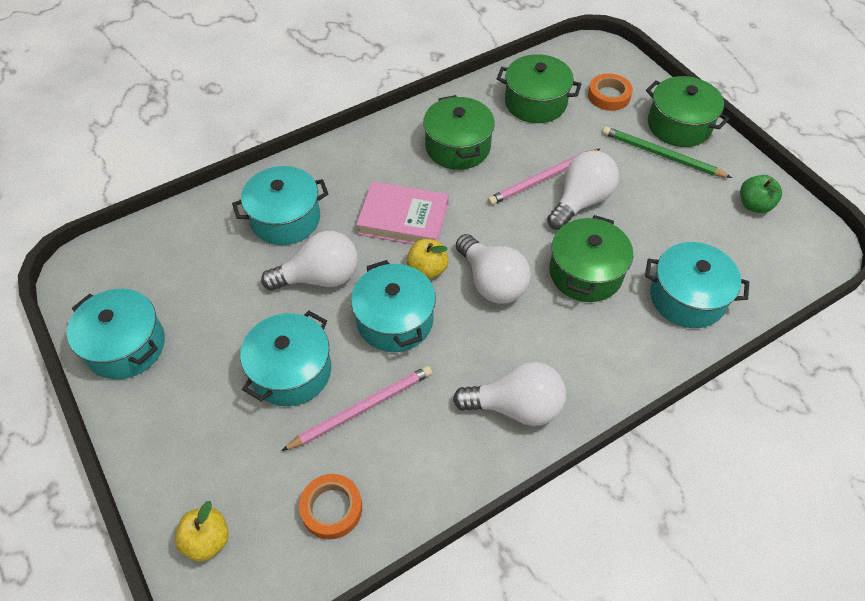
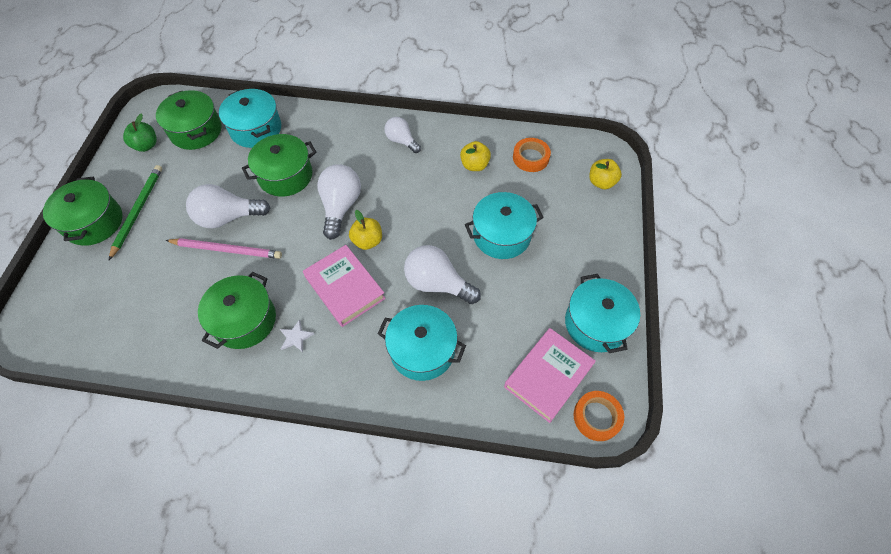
camera: 140 degrees left, 5 degrees up
pink pencil [281,366,432,451] -> none
turquoise pot [351,260,436,352] -> none
white light bulb [453,362,566,426] -> white light bulb [384,117,421,153], size x0.63
green pot [497,54,581,123] -> green pot moved to [156,90,222,150]
orange tape [588,73,633,111] -> orange tape moved to [573,391,624,441]
green pencil [602,126,732,178] -> green pencil turned 150 degrees counterclockwise [108,165,162,261]
none -> white star [280,319,314,352]
none -> yellow apple [460,141,491,171]
none -> pink book [504,328,596,423]

